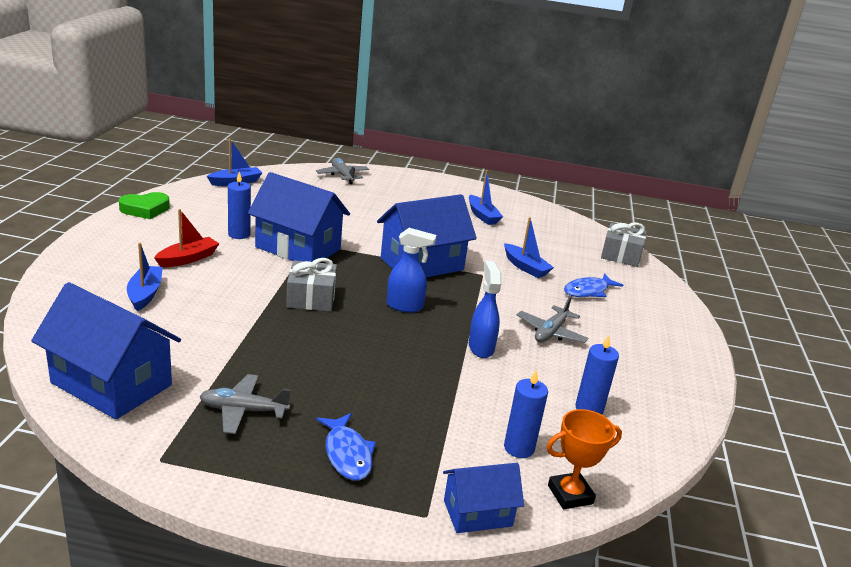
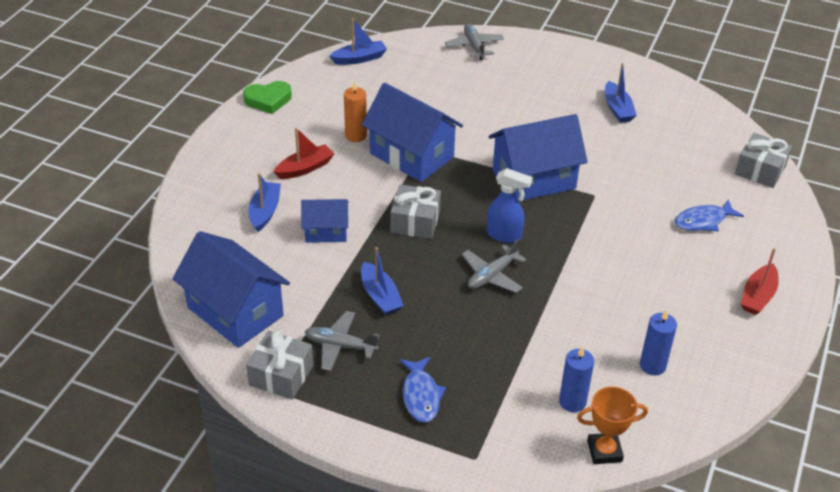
camera: 15 degrees right, 15 degrees up
blue candle [228,172,251,239] -> orange candle [344,81,367,142]
blue house [443,463,524,533] -> blue house moved to [301,199,348,243]
blue spray bottle [469,261,502,358] -> none
blue boat [504,217,554,278] -> blue boat moved to [361,247,404,315]
grey plane [517,296,588,343] -> grey plane moved to [462,239,527,293]
none -> grey gift [246,330,313,400]
none -> red boat [741,248,779,315]

